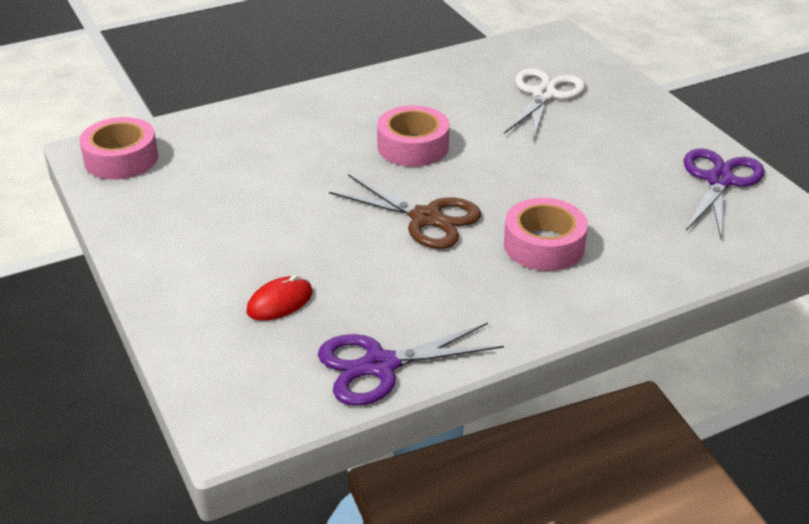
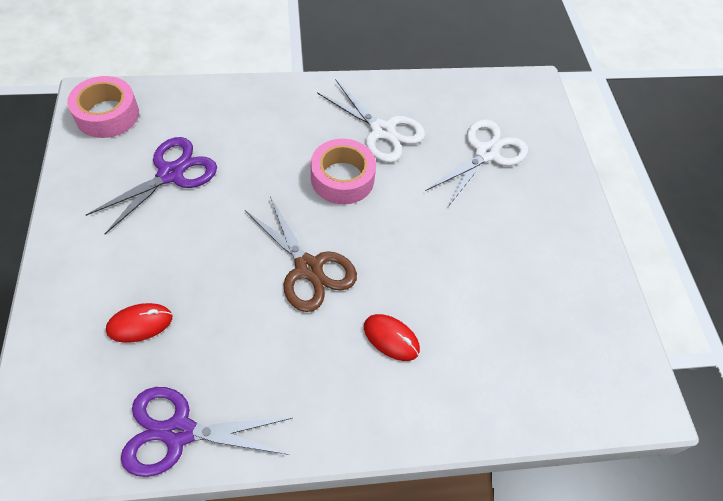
camera: 15 degrees right, 20 degrees up
pink tape [504,198,588,271] -> red mouse [364,314,420,361]
purple scissors [684,148,764,239] -> purple scissors moved to [86,137,217,234]
none -> white scissors [317,79,425,163]

